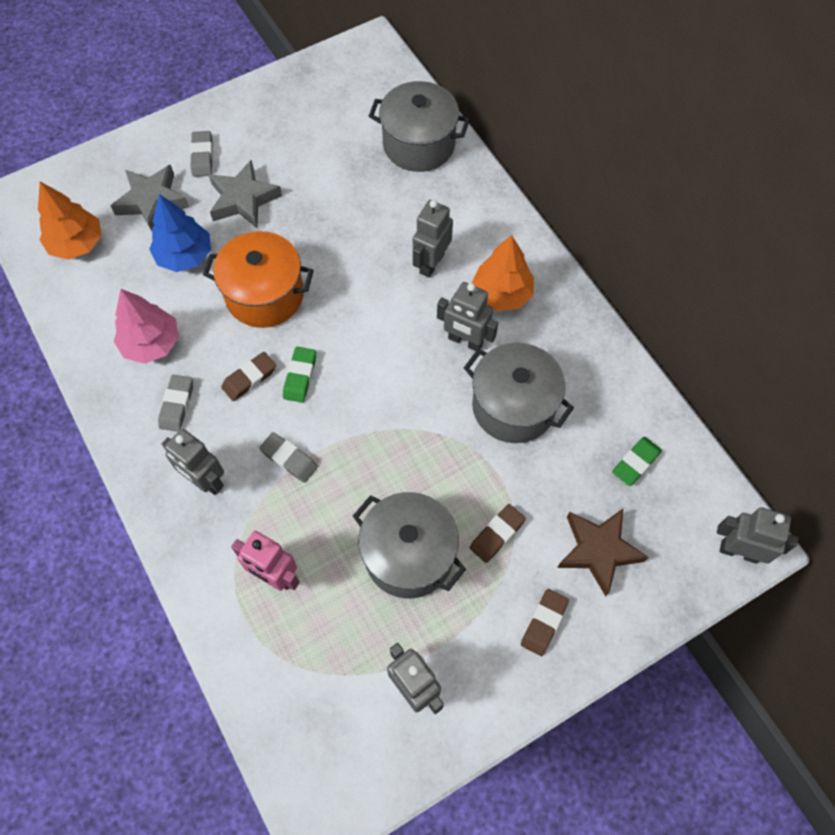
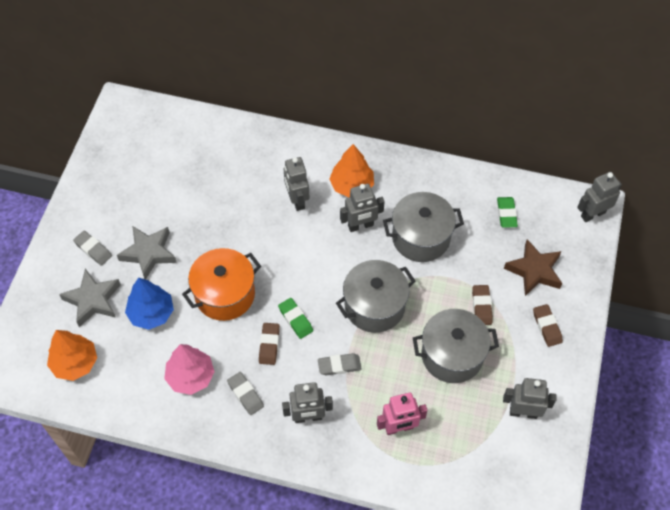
camera: 45 degrees left, 5 degrees down
grey pot [369,81,470,172] -> grey pot moved to [336,260,415,333]

